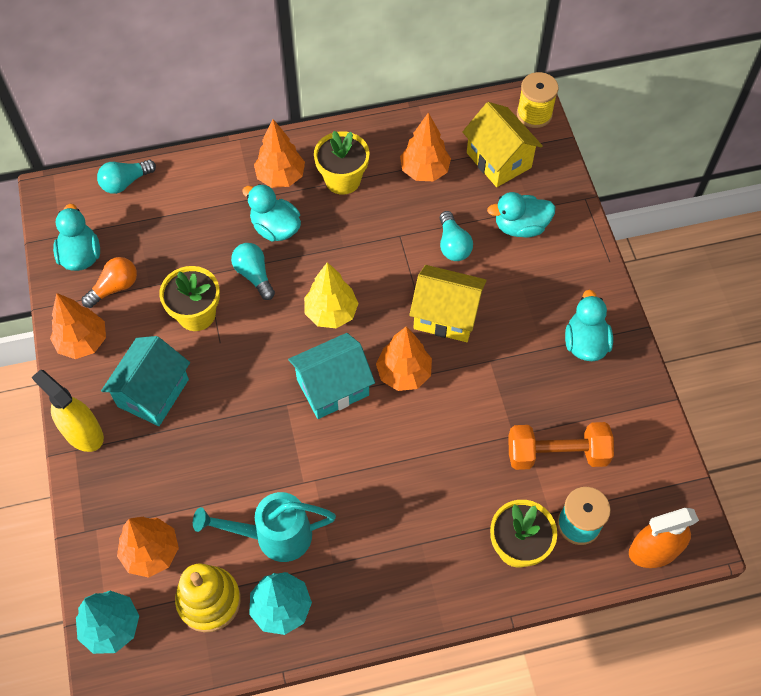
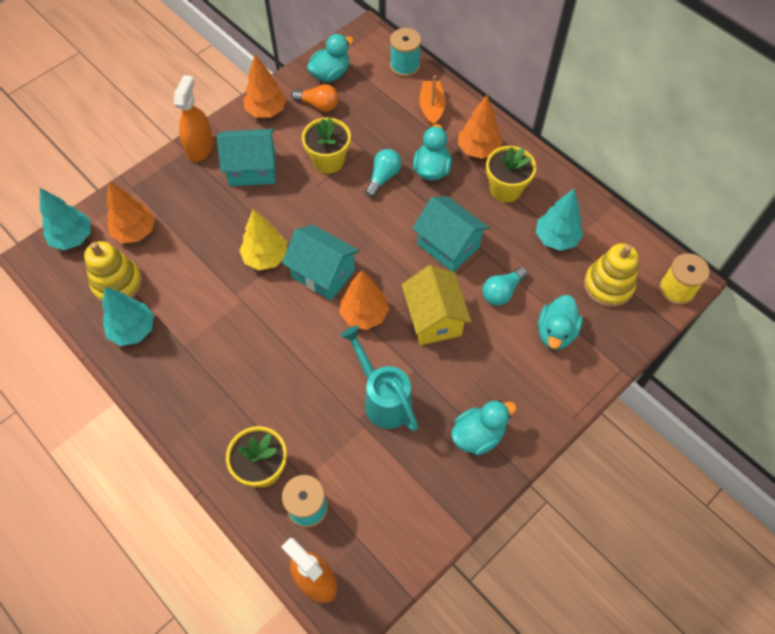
camera: 60 degrees right, 0 degrees up
yellow spray bottle [32,370,104,452] -> orange spray bottle [174,75,214,162]
turquoise light bulb [97,159,156,194] -> turquoise spool [390,28,421,77]
turquoise watering can [193,492,336,562] -> turquoise watering can moved to [340,326,418,431]
yellow tree [304,262,359,328] -> yellow tree moved to [239,209,287,270]
orange tree [400,112,451,181] -> turquoise tree [536,189,583,251]
yellow house [463,102,543,187] -> yellow stacking toy [584,243,639,307]
turquoise duck [487,192,555,238] -> turquoise duck turned 120 degrees counterclockwise [538,295,583,350]
orange dumbbell [508,422,614,470] -> none
none -> turquoise house [412,196,489,272]
none -> orange boat [419,76,446,126]

